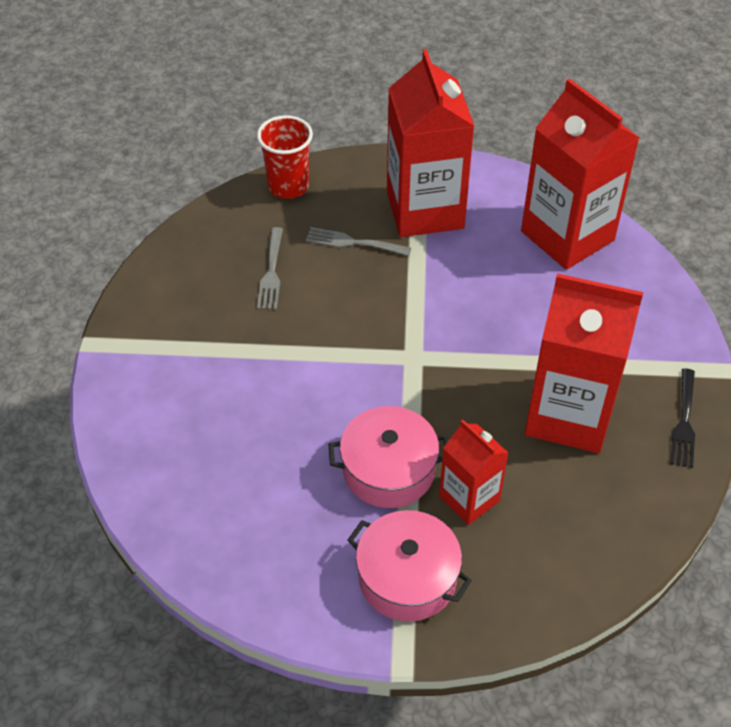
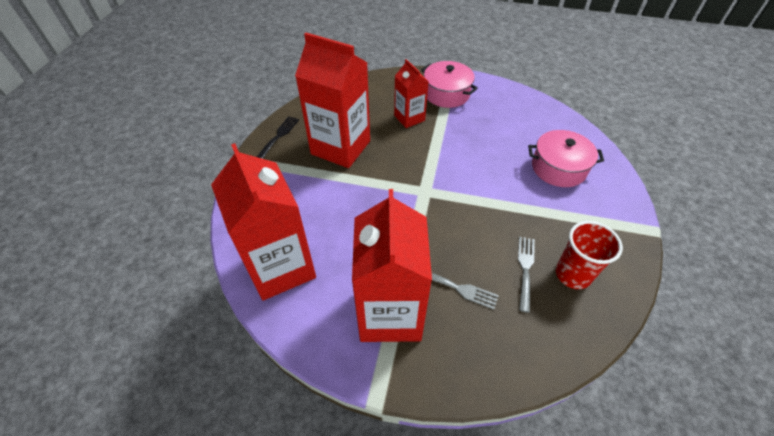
camera: 170 degrees left, 0 degrees up
red cup [257,115,313,199] -> red cup moved to [556,221,623,289]
pink pot [329,406,449,508] -> pink pot moved to [528,130,604,187]

